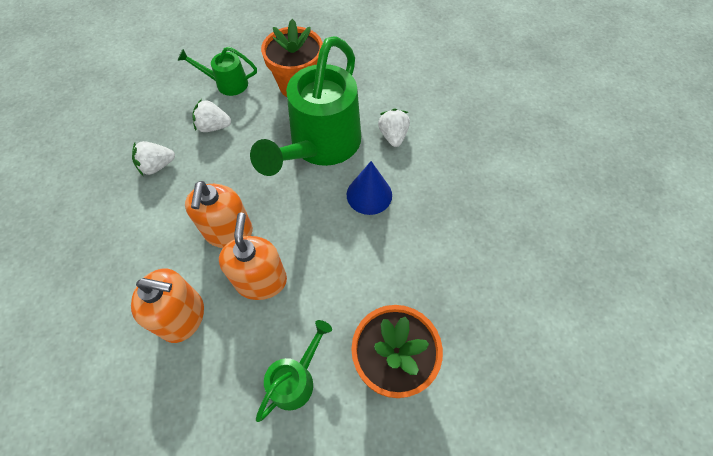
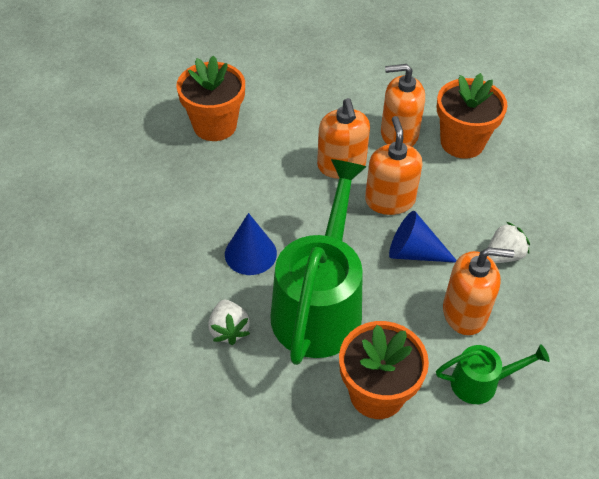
camera: 170 degrees right, 10 degrees down
white strawberry [192,99,231,132] -> orange soap dispenser [443,247,514,335]
green watering can [256,320,332,422] -> none
none -> blue cone [389,211,457,262]
none -> orange flower pot [437,73,508,159]

